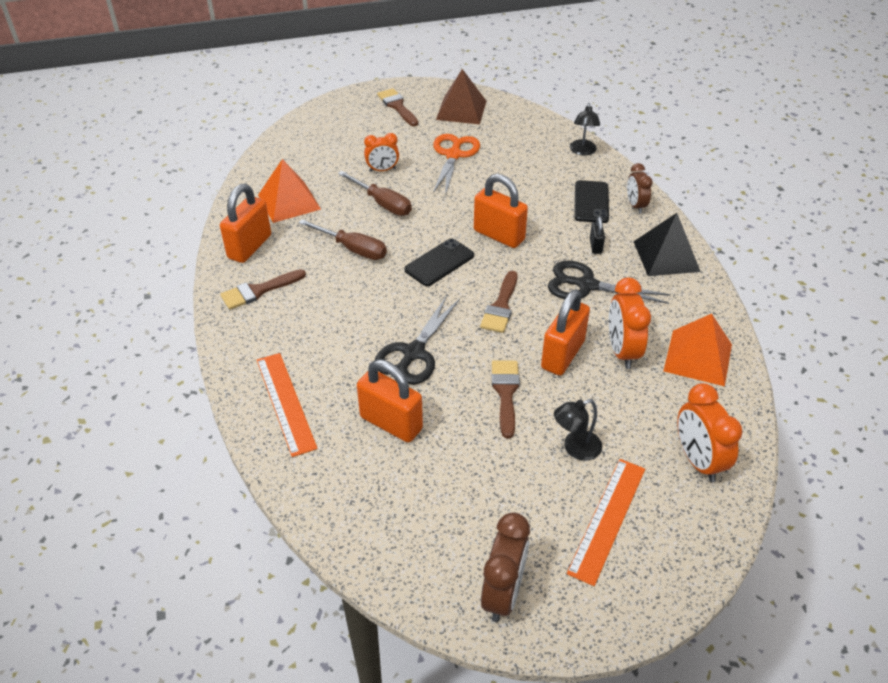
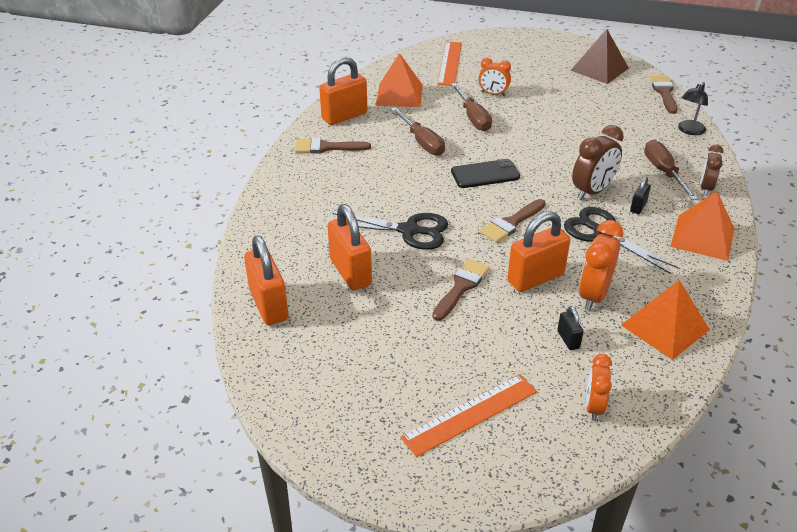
camera: 30 degrees right, 5 degrees down
orange ruler [257,353,318,457] -> orange ruler moved to [437,42,462,86]
black scissors [375,295,460,384] -> black scissors turned 135 degrees counterclockwise [332,213,448,250]
brown brush [377,88,418,126] -> brown brush moved to [650,76,677,114]
orange scissors [433,134,480,196] -> none
orange padlock [474,174,528,248] -> orange padlock moved to [244,235,289,325]
brown clock [481,512,530,622] -> brown clock moved to [572,125,624,200]
black lamp [554,399,602,461] -> none
black phone [574,180,609,223] -> brown screwdriver [644,140,698,200]
black pyramid [633,213,701,276] -> orange pyramid [670,191,735,261]
orange clock [677,383,742,482] -> orange clock [586,354,612,421], size x0.65
none -> black padlock [557,306,584,350]

